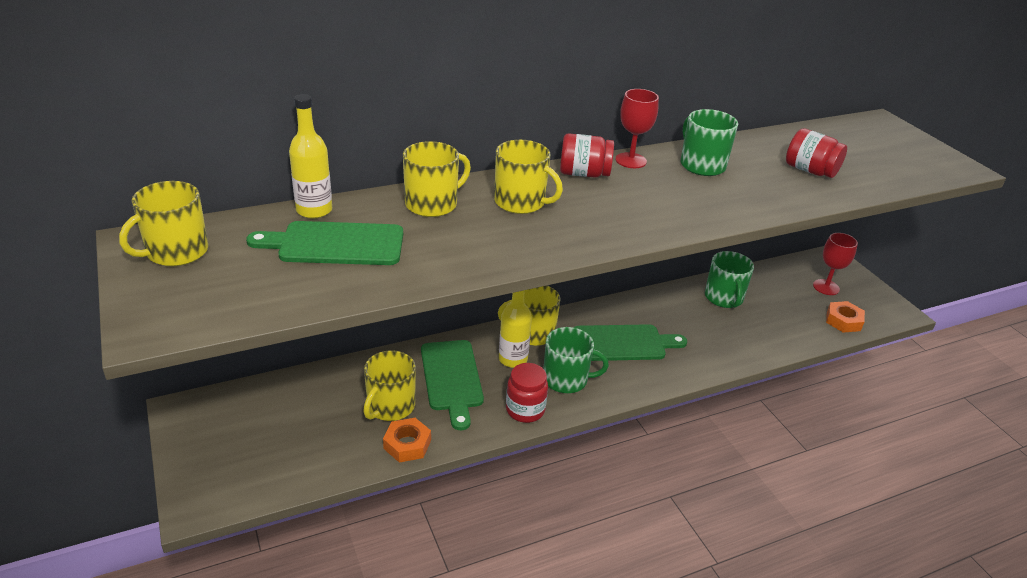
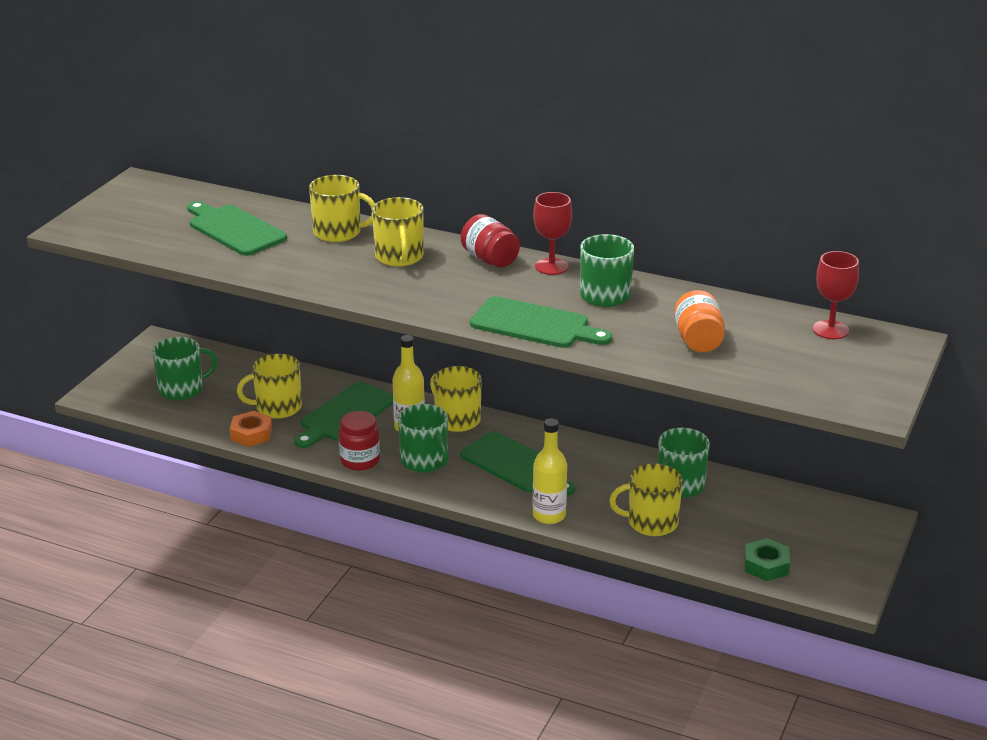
camera: 50 degrees right, 5 degrees down
yellow mug [119,181,208,266] -> yellow mug moved to [609,463,682,536]
yellow bottle [289,94,332,219] -> yellow bottle moved to [533,418,567,524]
red jar [786,128,847,178] -> orange jar [674,290,725,352]
red goblet [813,233,858,295] -> red goblet moved to [813,251,859,339]
orange nut [826,301,865,333] -> green nut [745,538,790,581]
none -> green mug [152,337,218,401]
none -> green cutting board [470,296,612,348]

